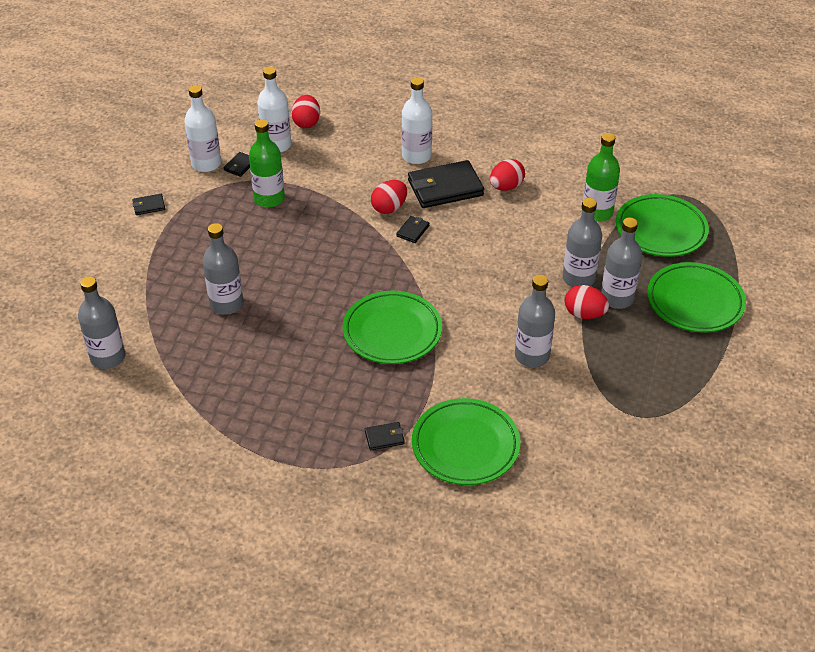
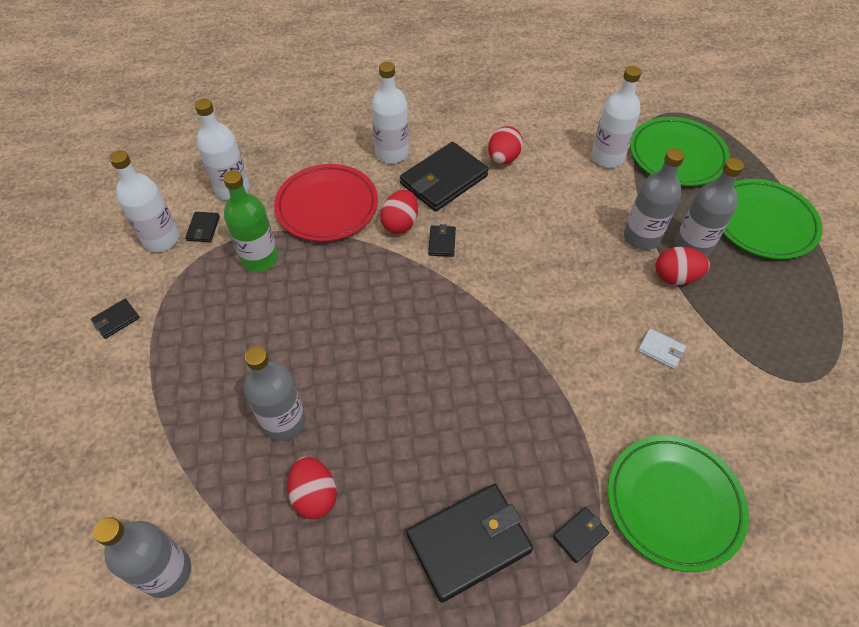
camera: 25 degrees left, 10 degrees up
red egg [291,95,320,128] -> red egg moved to [287,457,337,519]
green plate [342,291,442,364] -> none
grey bottle [515,275,555,367] -> white wallet [638,328,686,369]
green bottle [583,133,620,222] -> white bottle [591,66,641,168]
none -> red plate [274,164,378,242]
none -> black wallet [406,484,533,603]

